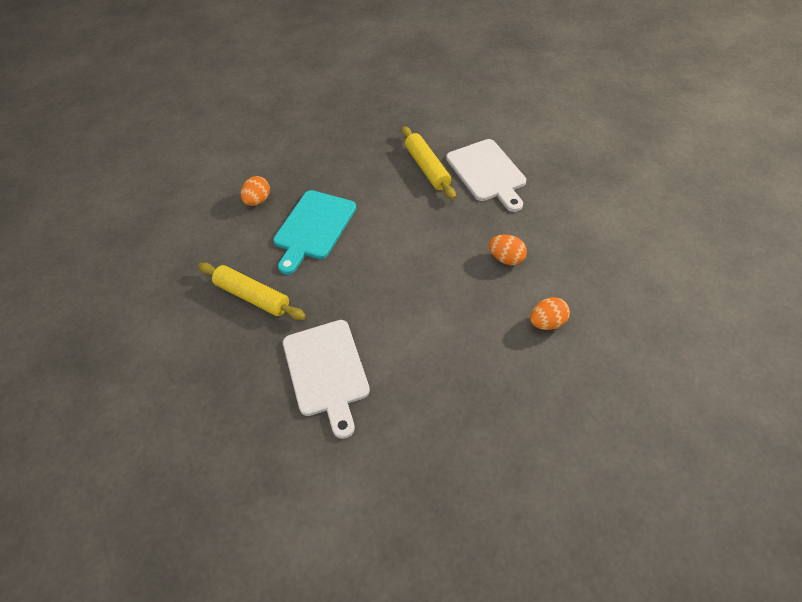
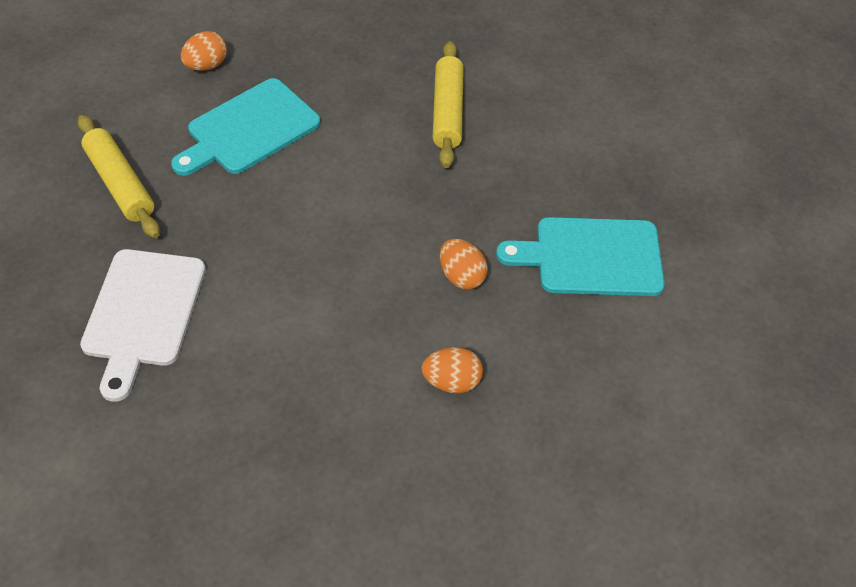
camera: 20 degrees right, 0 degrees up
white cutting board [446,139,526,212] -> none
none -> turquoise cutting board [496,217,665,296]

